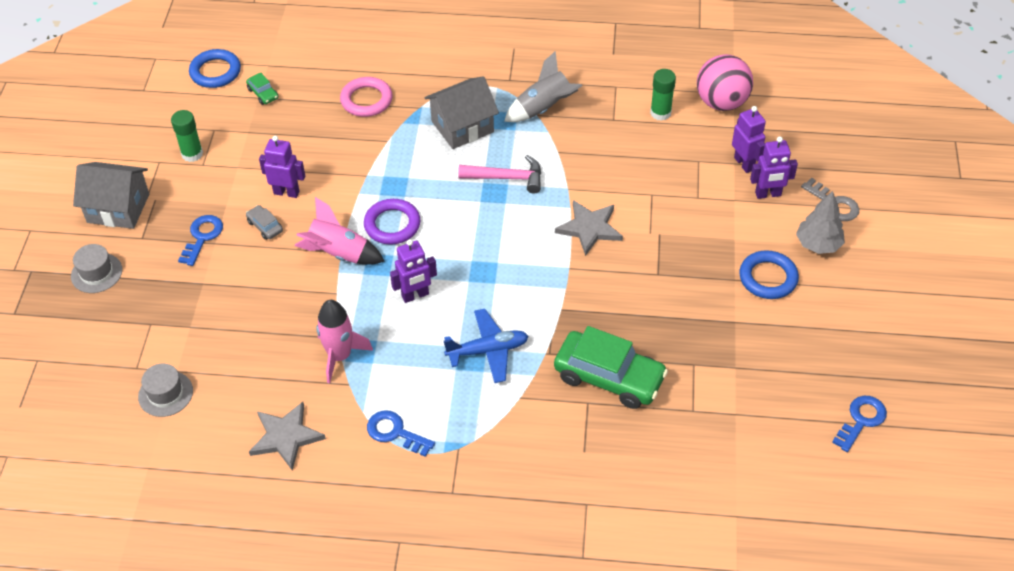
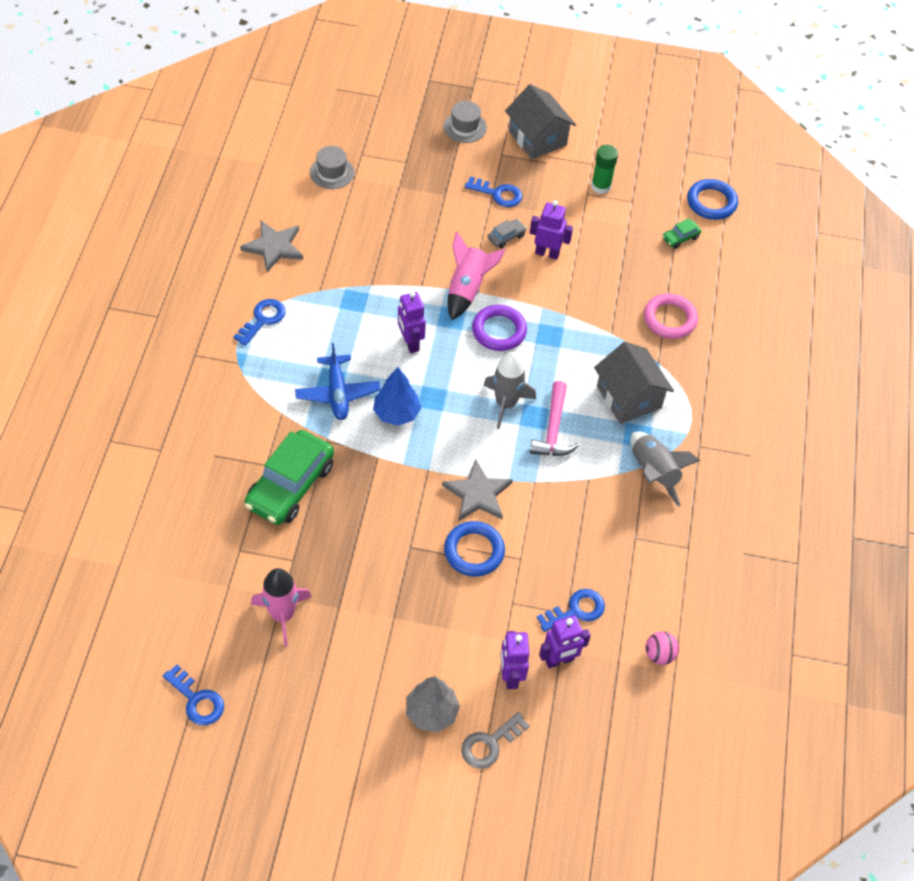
camera: 90 degrees right, 5 degrees up
grey house [73,162,149,229] -> grey house turned 45 degrees counterclockwise [505,84,576,159]
purple robot [259,136,305,198] -> purple robot turned 90 degrees counterclockwise [530,200,573,260]
pink rocket [316,300,373,383] -> pink rocket moved to [251,568,311,647]
green glue stick [650,69,676,121] -> none
pink ball [697,54,753,111] -> pink ball [645,631,679,665], size x0.50
blue ring [739,250,799,299] -> blue ring moved to [444,521,505,577]
none -> blue tree [373,367,421,426]
none -> grey rocket [483,352,536,429]
none -> blue key [537,589,605,632]

